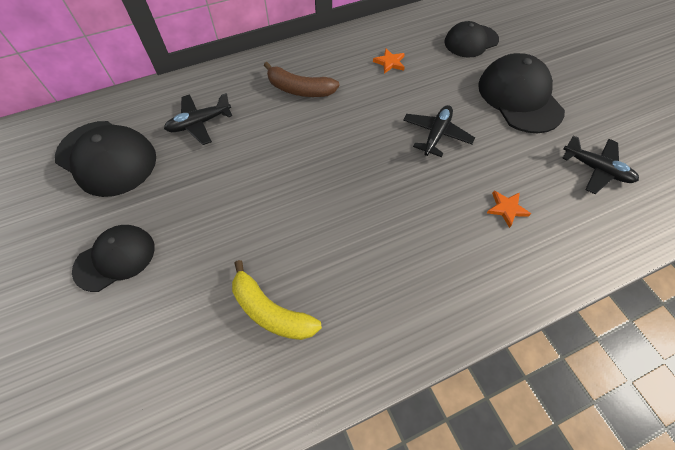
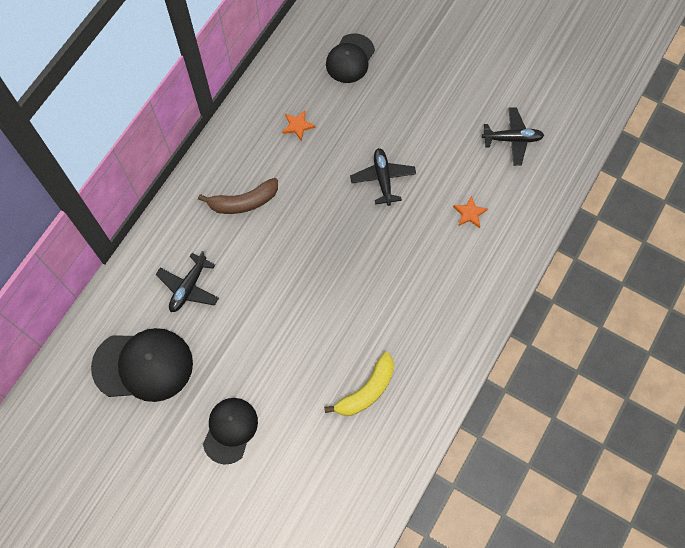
camera: 35 degrees left, 10 degrees up
yellow banana [232,260,322,340] -> yellow banana turned 45 degrees counterclockwise [324,352,394,416]
black cap [478,53,565,133] -> none

